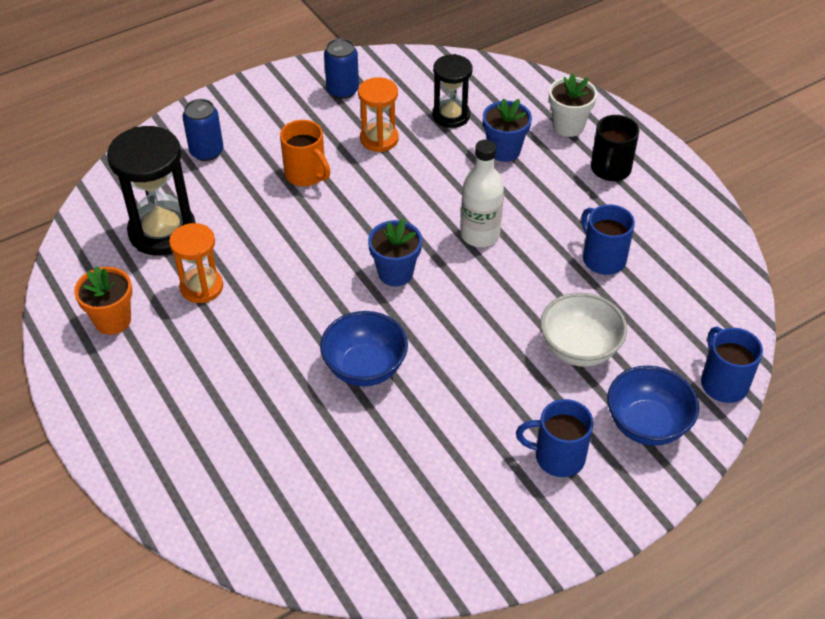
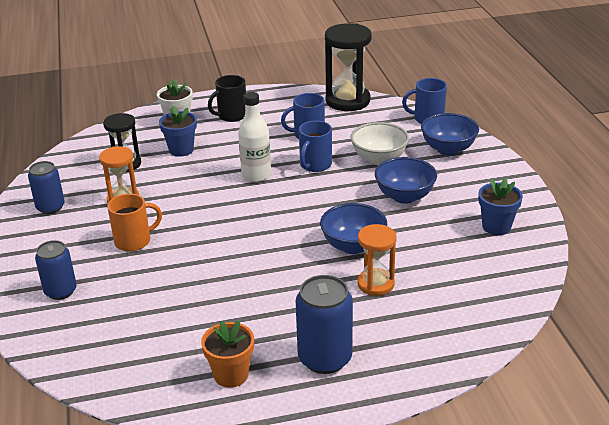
camera: 70 degrees left, 15 degrees down
black hourglass [107,126,195,255] -> black hourglass moved to [325,23,372,111]
orange hourglass [169,223,223,303] -> orange hourglass moved to [357,224,396,296]
blue flower pot [368,218,422,286] -> blue flower pot moved to [478,178,523,235]
blue mug [516,399,594,477] -> blue mug moved to [299,121,332,172]
black mug [591,115,639,181] -> black mug turned 105 degrees clockwise [208,75,246,122]
none -> blue can [296,275,353,374]
none -> blue bowl [375,157,437,204]

